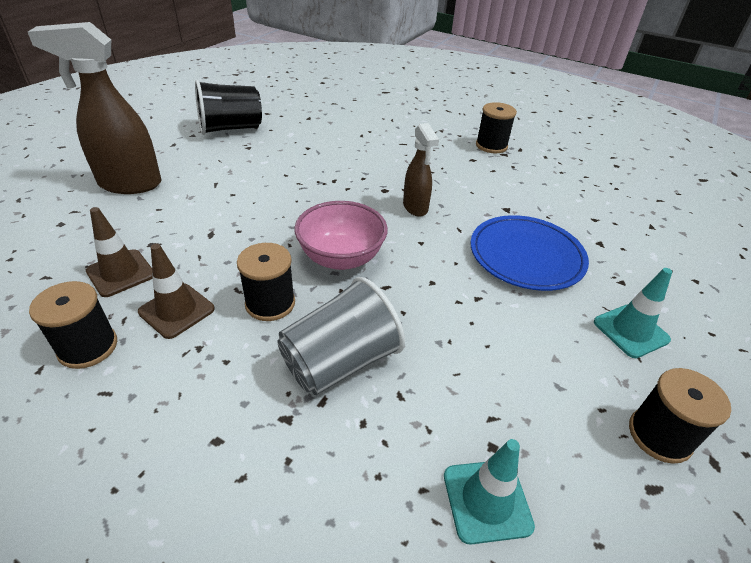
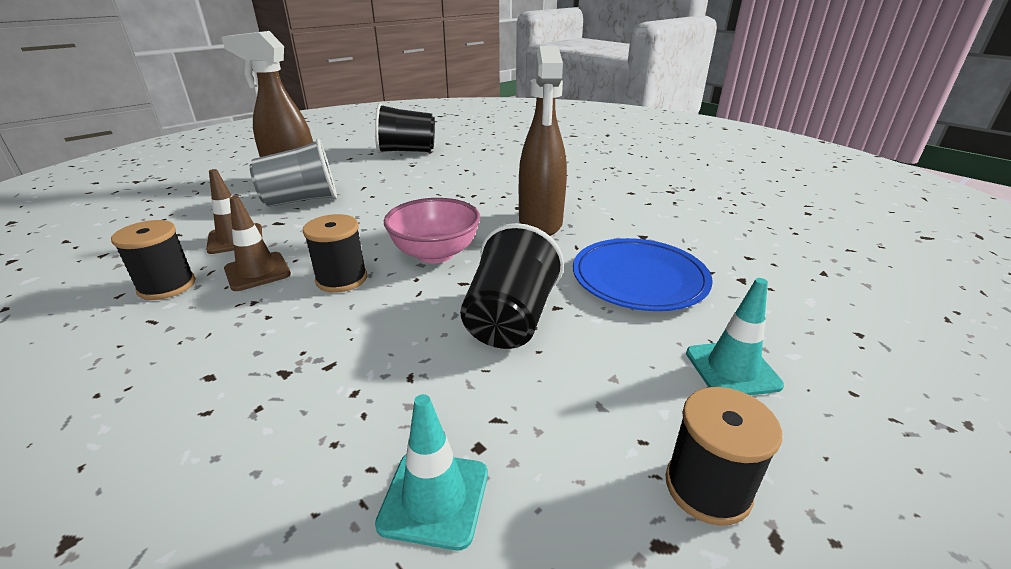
camera: 20 degrees right, 10 degrees down
grey cup [277,277,405,395] -> grey cup moved to [250,139,337,207]
brown spray bottle [403,123,439,217] -> brown spray bottle [519,46,567,236], size x1.74
black spool [476,102,517,153] -> none
none -> black cup [460,223,564,349]

